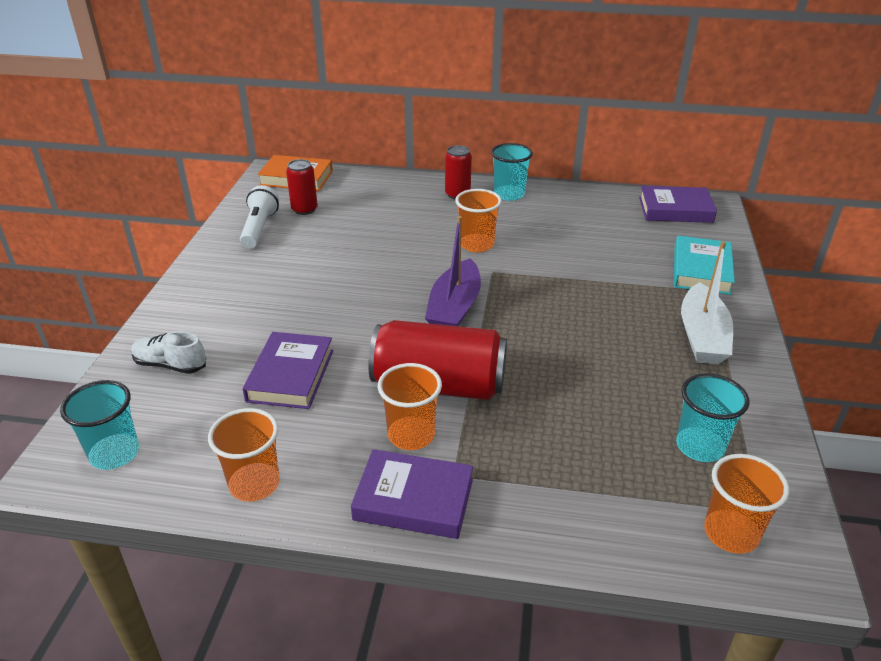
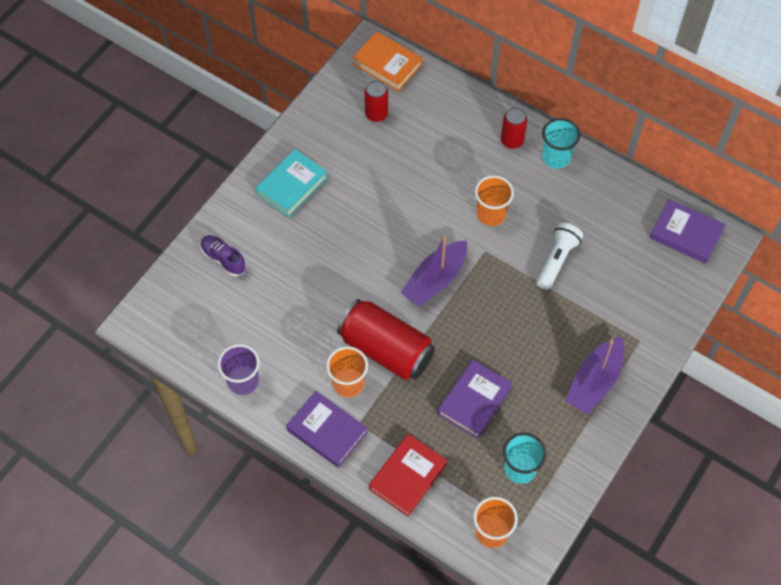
camera: 25 degrees right, 25 degrees up
turquoise cup [60,380,139,470] -> none
white shoe [131,331,206,374] -> purple shoe [200,235,246,277]
orange cup [208,408,280,502] -> purple cup [218,344,260,395]
white flashlight [240,185,279,249] -> white flashlight moved to [537,223,583,290]
purple book [242,332,333,409] -> purple book moved to [438,360,512,439]
turquoise book [674,236,735,295] -> turquoise book moved to [256,149,328,218]
white boat [681,241,733,364] -> purple boat [565,337,625,414]
none -> red book [369,434,447,517]

